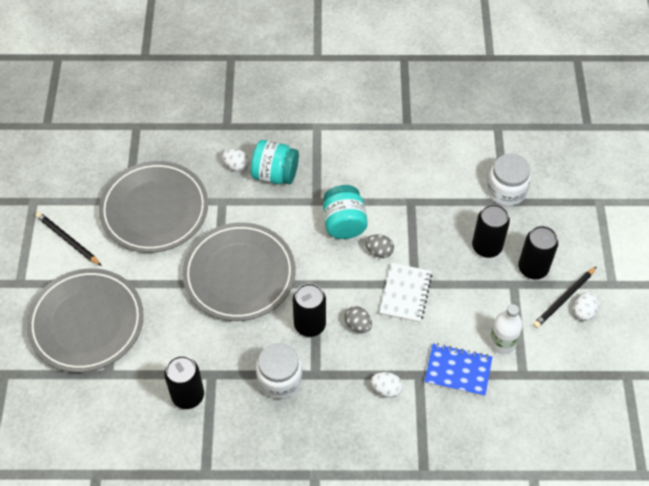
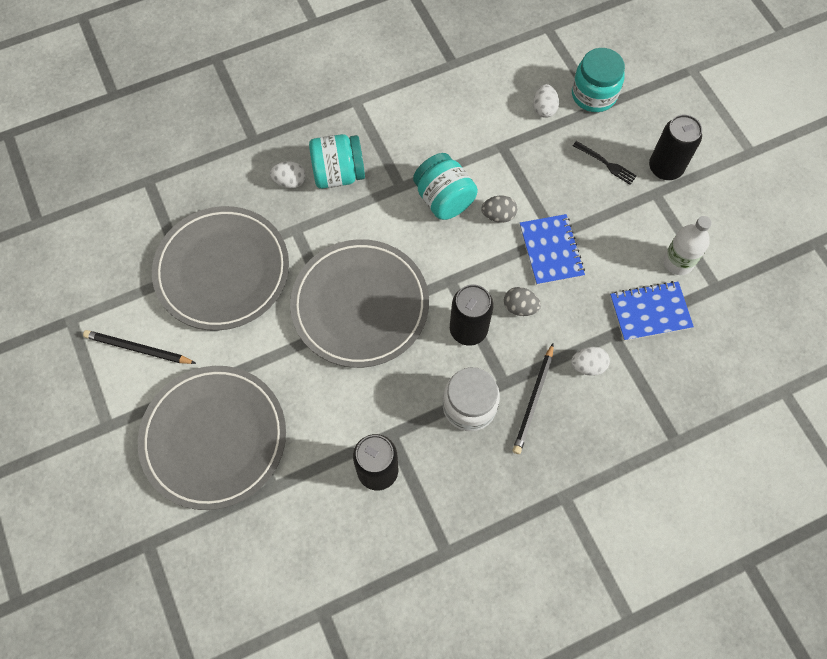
camera: 25 degrees left, 10 degrees up
white notebook [379,263,432,323] -> blue notebook [520,214,585,285]
black can [472,204,510,258] -> black fork [573,141,637,185]
white jar [487,154,531,206] -> turquoise jar [572,48,625,112]
black pencil [533,266,597,328] -> black pencil moved to [513,344,554,454]
white egg [574,292,599,321] -> white egg moved to [533,84,559,118]

